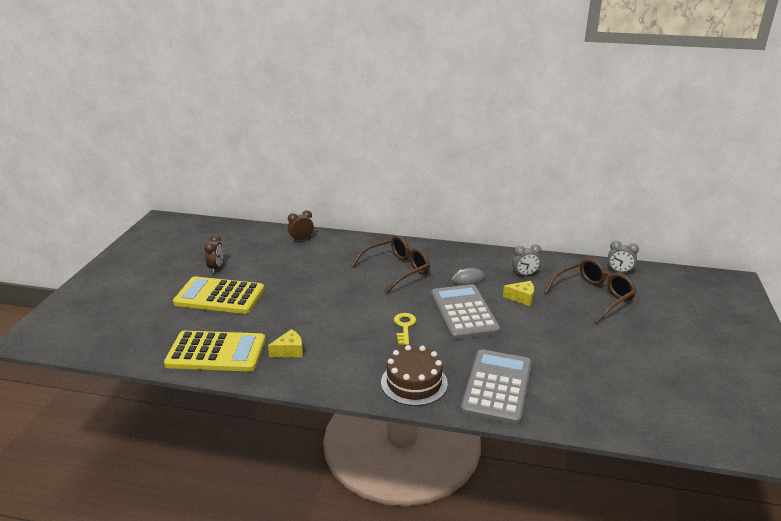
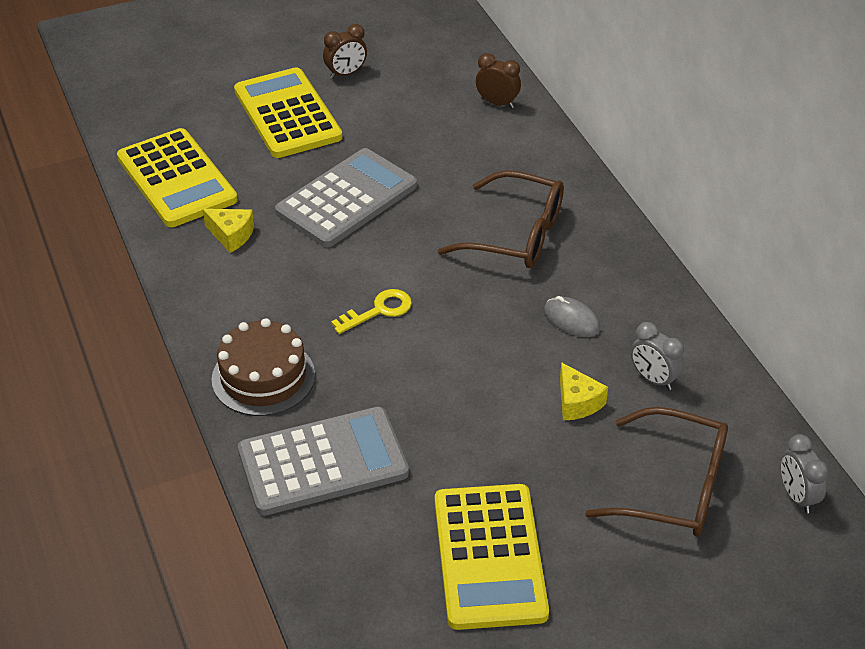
camera: 55 degrees right, 15 degrees up
grey calculator [431,284,501,340] -> grey calculator moved to [275,148,417,248]
none -> yellow calculator [435,484,549,630]

